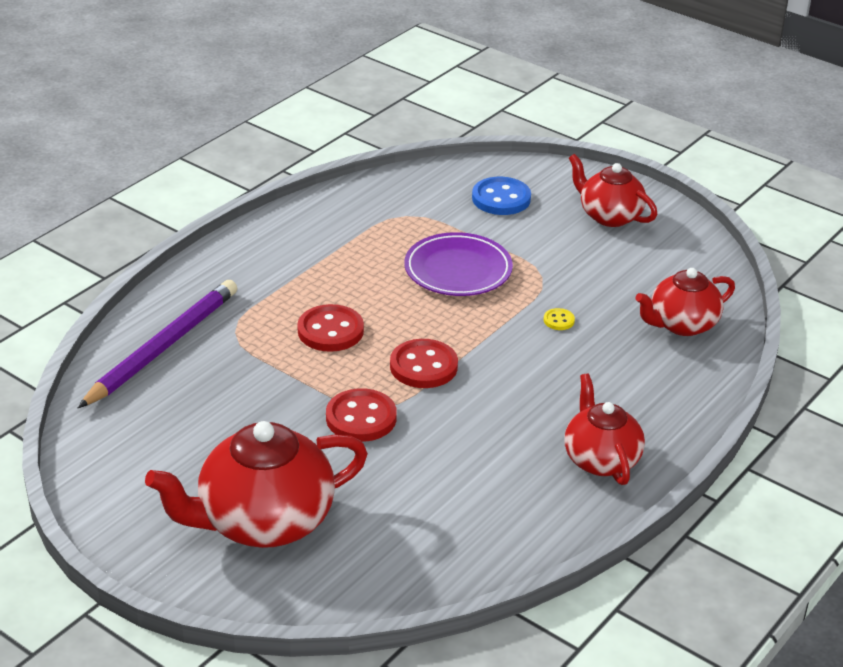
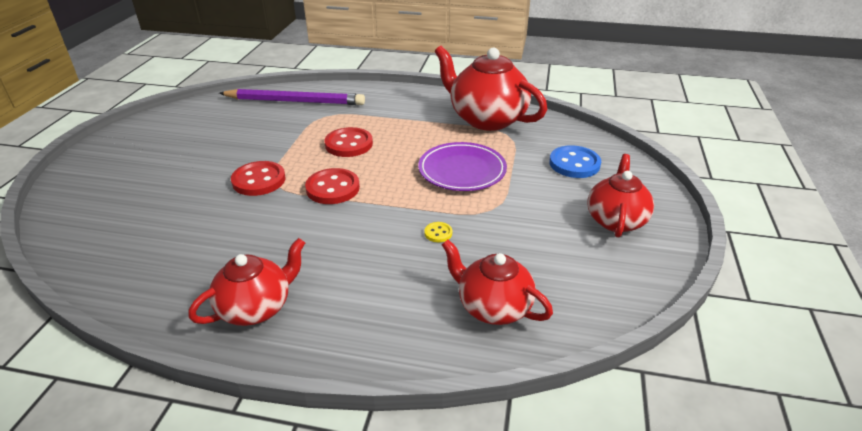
camera: 65 degrees right, 0 degrees up
red teapot [145,421,368,548] -> red teapot moved to [434,46,547,131]

